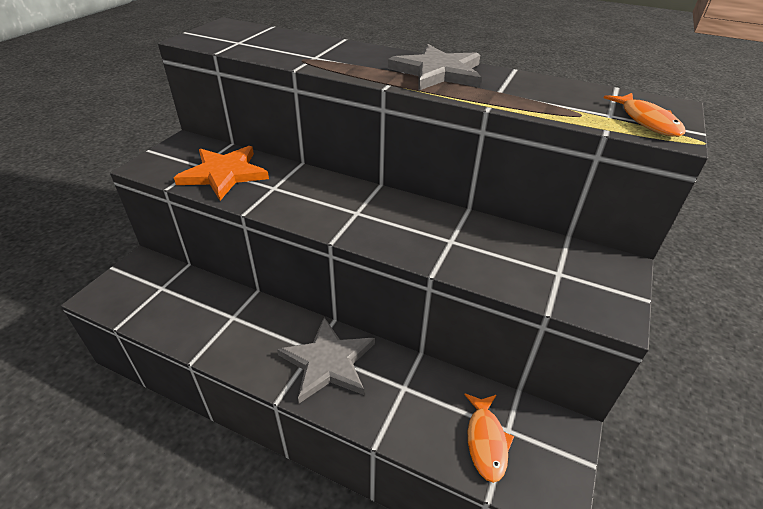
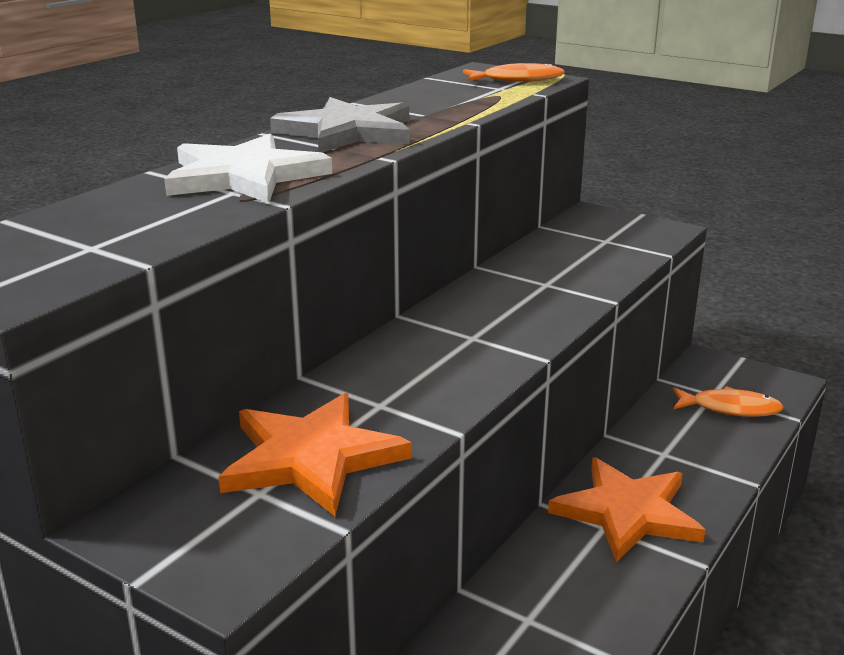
camera: 80 degrees left, 15 degrees down
grey star [277,317,375,403] -> orange star [548,458,706,562]
none -> white star [164,134,332,203]

